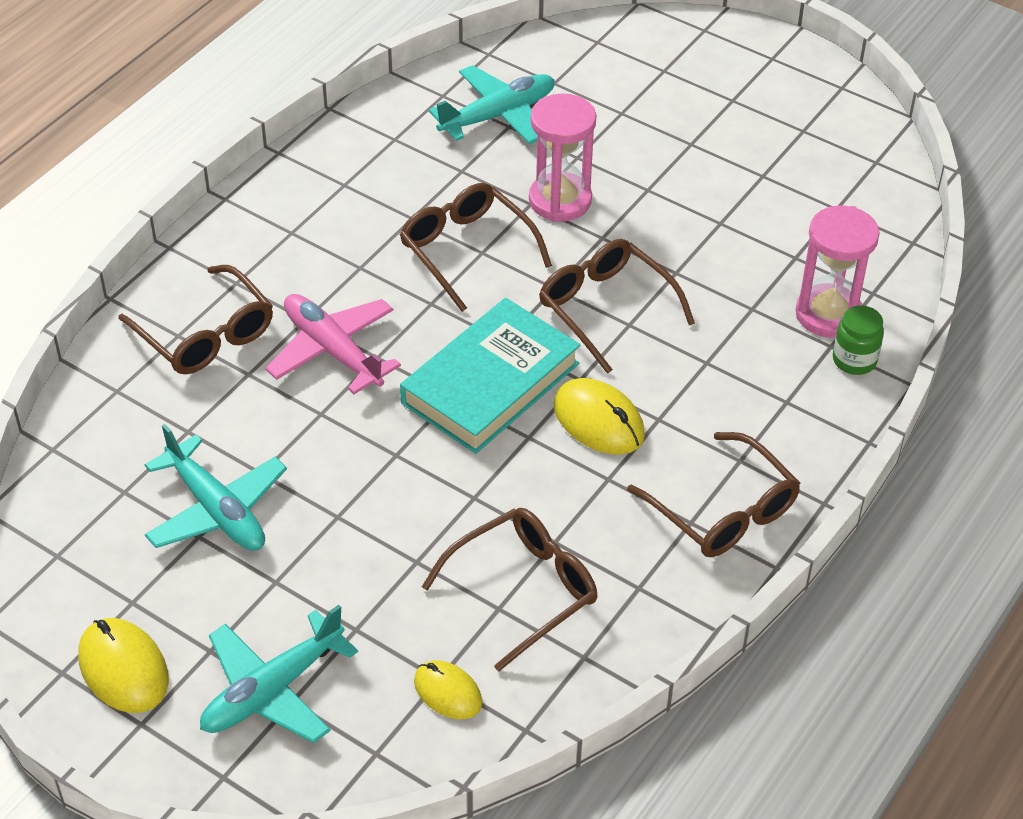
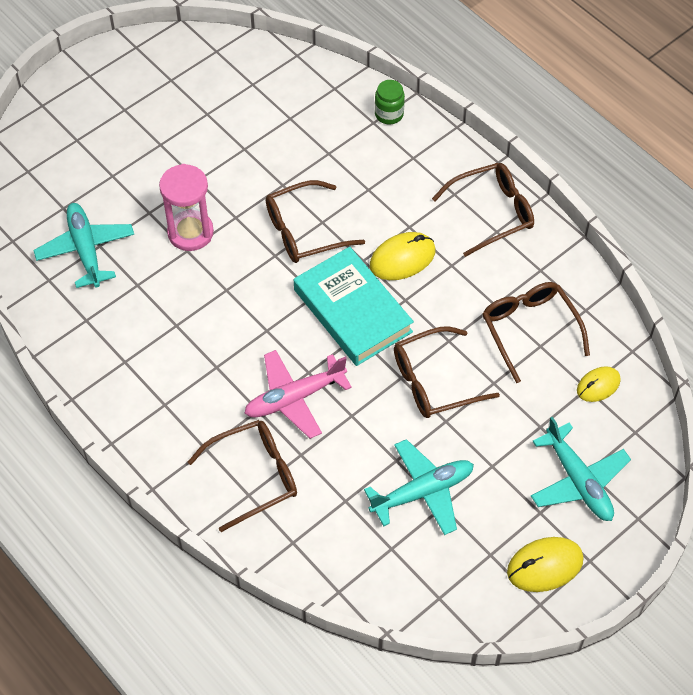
camera: 75 degrees left, 10 degrees up
brown glasses [400,183,552,312] -> brown glasses moved to [394,326,500,418]
pink hourglass [796,206,880,338] -> none

